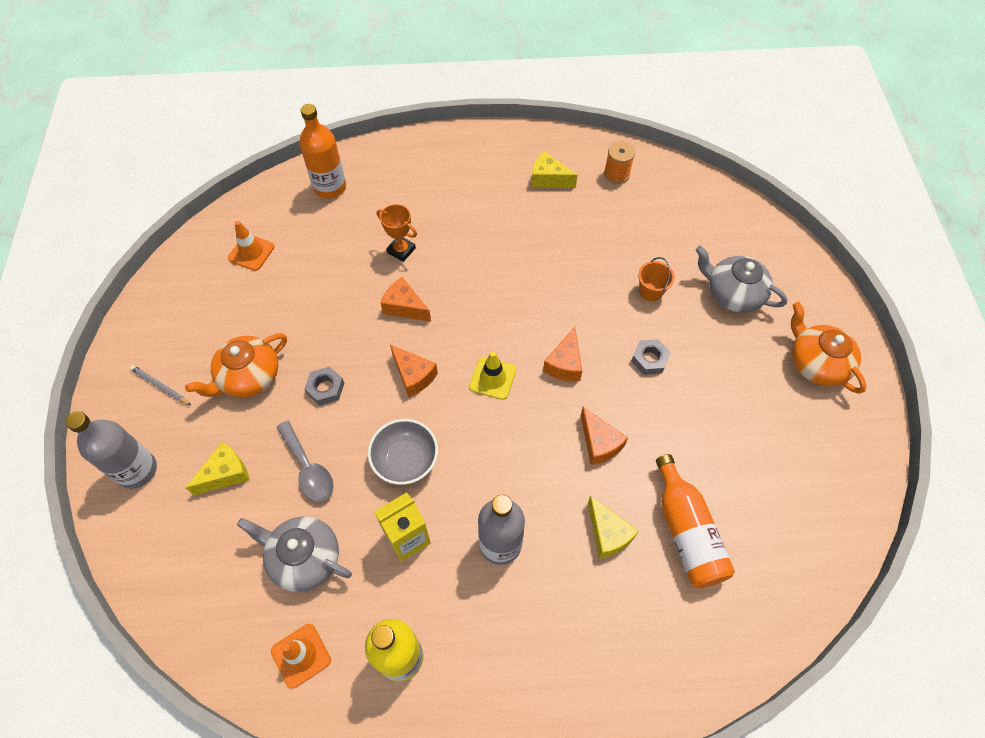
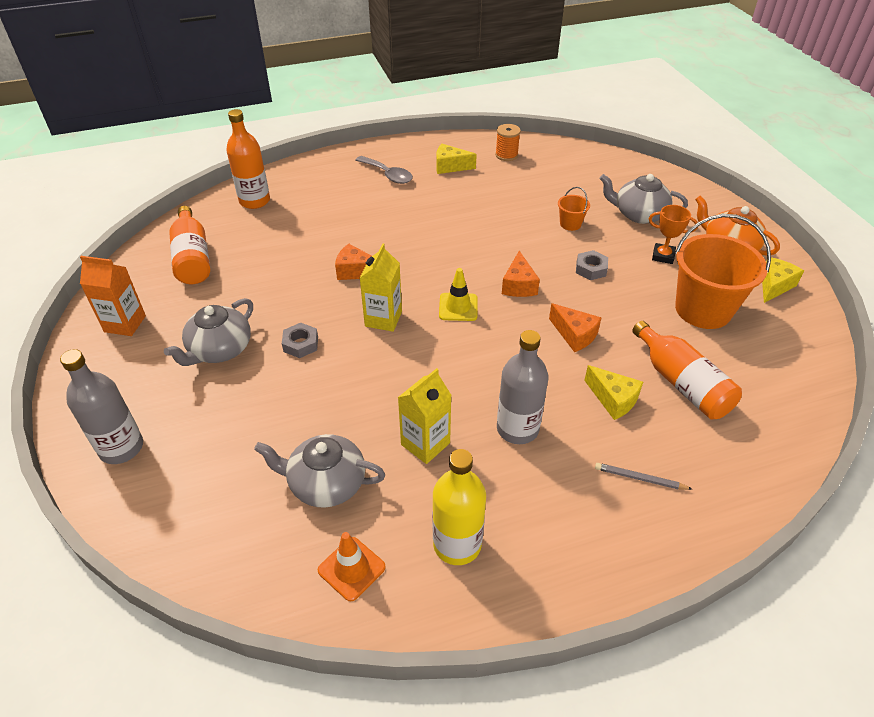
camera: 15 degrees left, 15 degrees down
grey pencil [130,365,191,405] -> grey pencil moved to [595,463,692,490]
orange teapot [185,333,287,398] -> grey teapot [164,298,253,366]
yellow cheese [185,442,250,495] -> yellow cheese moved to [762,257,804,303]
orange traffic cone [228,221,274,271] -> orange bottle [169,206,210,284]
grey spoon [276,420,334,502] -> grey spoon moved to [355,156,413,184]
grey bowl [368,419,438,485] -> none
orange trophy [377,204,417,262] -> orange trophy moved to [649,205,698,264]
orange cheese [390,345,438,397] -> yellow carton [360,243,402,332]
none -> orange carton [80,256,146,336]
none -> orange bucket [675,214,771,329]

